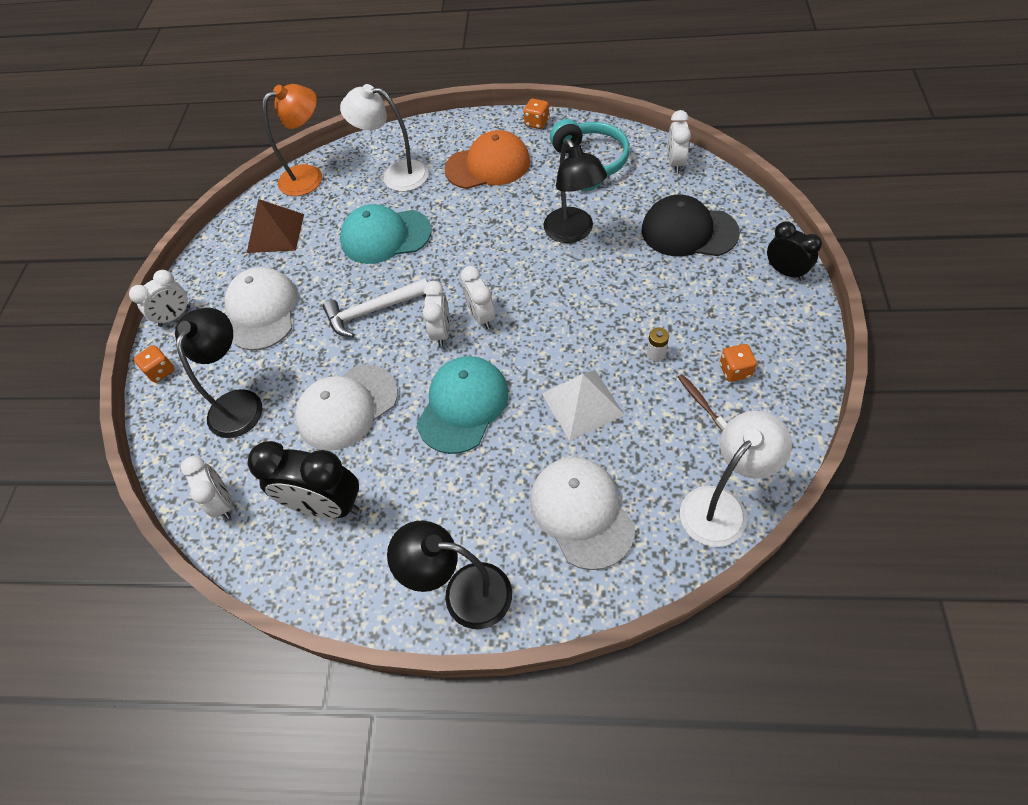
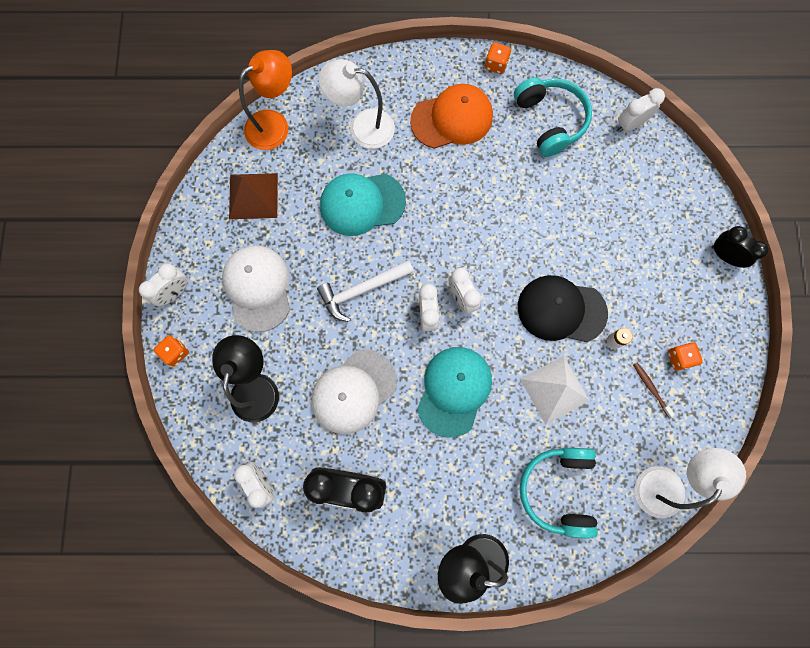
camera: 10 degrees left, 20 degrees up
white cap [530,457,635,570] -> turquoise headphones [519,448,598,539]
black lamp [544,139,607,243] -> none
black cap [642,195,740,257] -> black cap moved to [518,275,608,342]
white clock [668,110,691,173] -> white clock turned 60 degrees clockwise [618,88,665,132]

